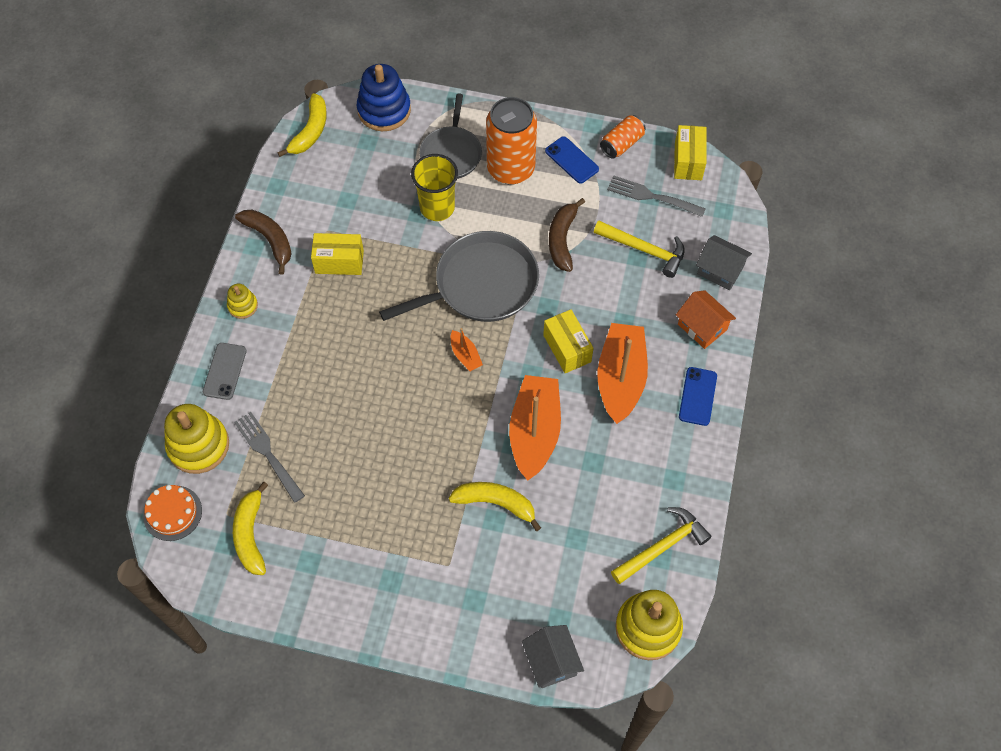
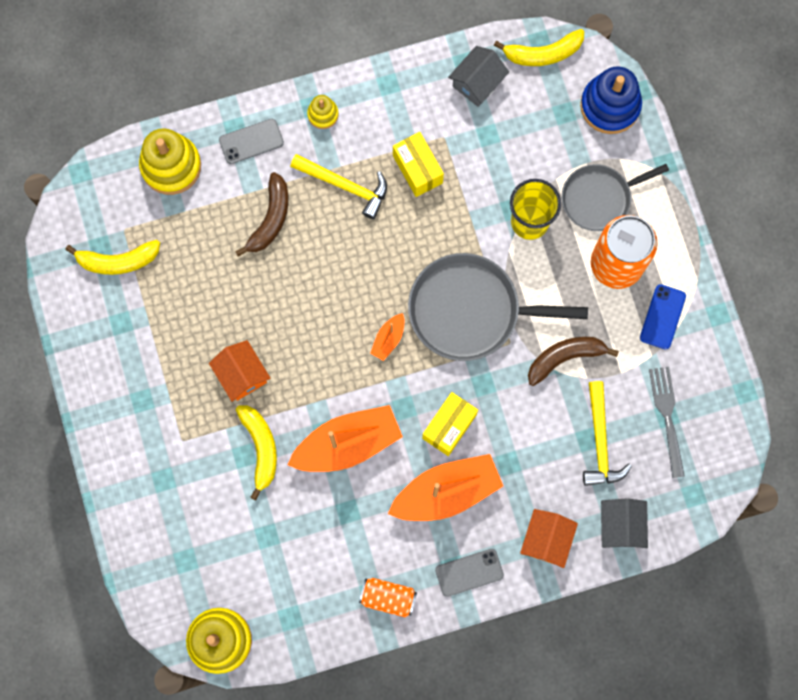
camera: 60 degrees right, 15 degrees up
orange cake [143,485,202,541] -> none
yellow banana [233,482,268,575] -> yellow banana turned 150 degrees counterclockwise [65,240,160,275]
grey fork [234,412,305,503] -> none
brown banana [235,210,292,275] -> brown banana moved to [235,172,288,257]
grey pan [379,231,539,322] -> grey pan turned 150 degrees clockwise [408,253,588,361]
grey house [522,625,584,688] -> grey house moved to [448,46,509,107]
orange can [600,115,646,159] -> orange can moved to [359,578,417,618]
yellow hammer [611,507,712,584] -> yellow hammer moved to [290,154,387,219]
yellow box [674,125,707,180] -> none
blue phone [679,367,717,426] -> grey phone [435,549,504,597]
none -> orange house [209,340,271,402]

